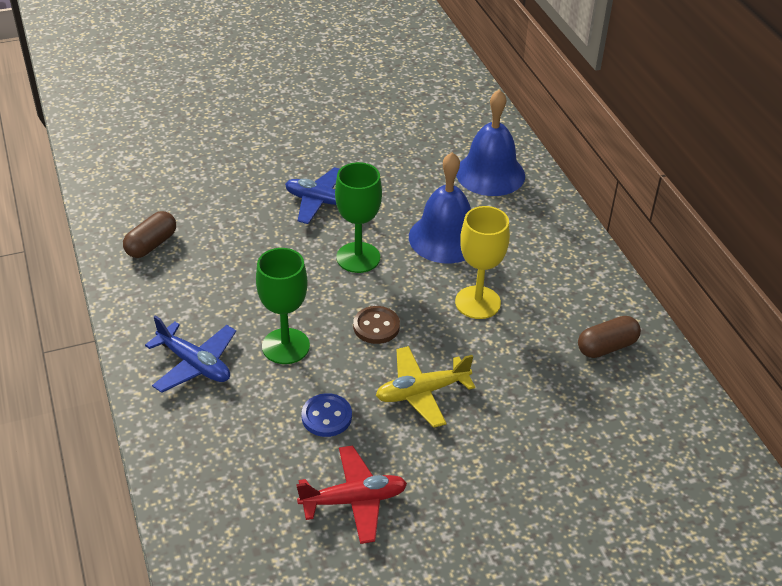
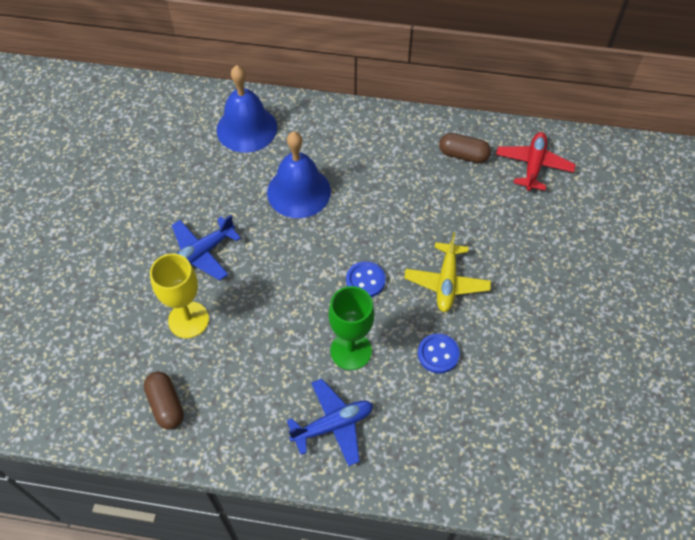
camera: 60 degrees left, 15 degrees up
red plane [296,445,407,544] -> red plane moved to [496,132,576,191]
green goblet [335,162,382,273] -> none
brown button [353,306,400,344] -> blue button [346,261,386,297]
yellow goblet [455,206,510,319] -> yellow goblet moved to [150,254,209,338]
brown capsule [578,316,641,358] -> brown capsule turned 75 degrees counterclockwise [439,133,491,163]

